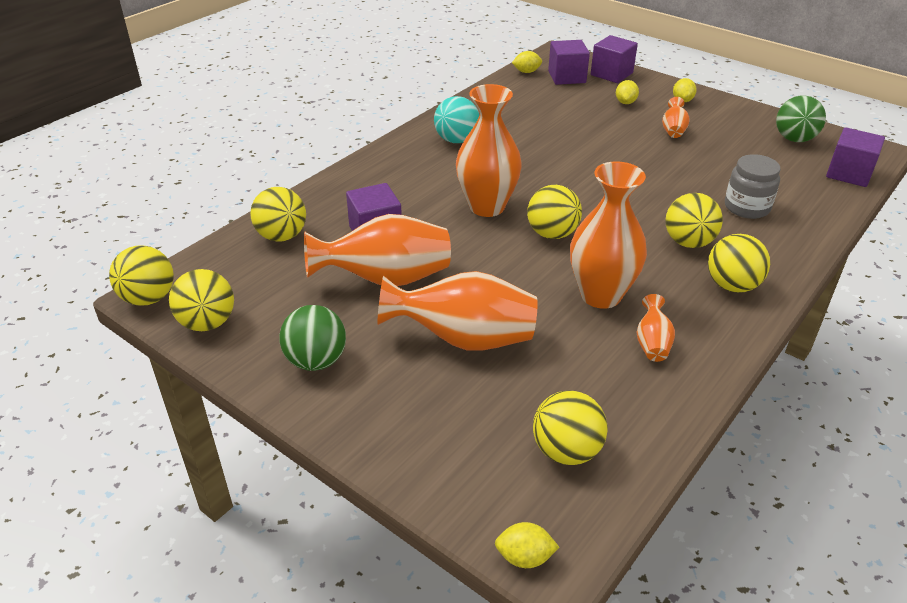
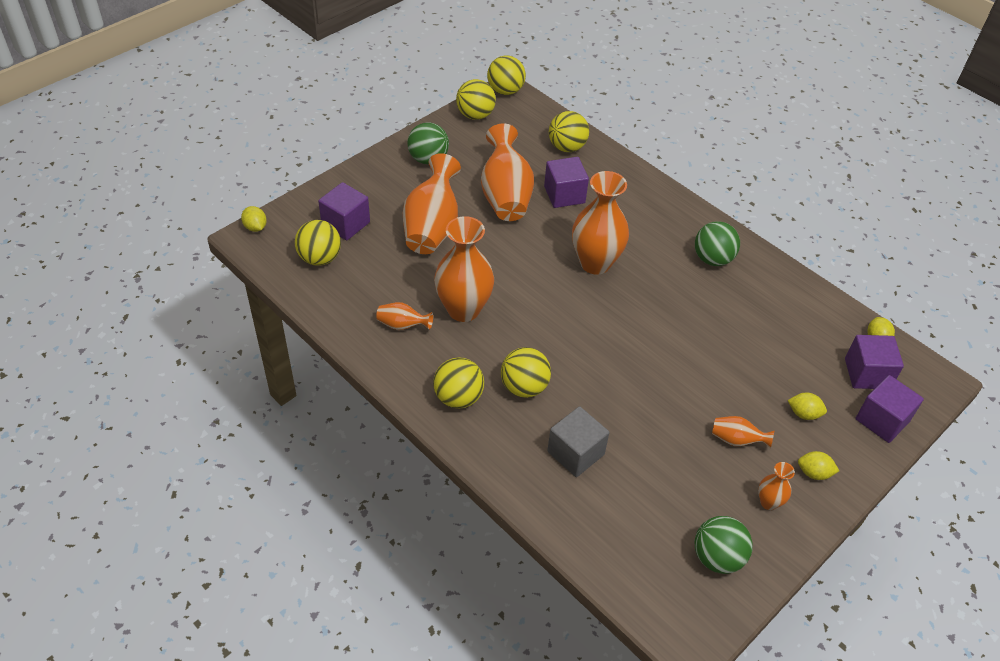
camera: 95 degrees right, 10 degrees up
turquoise ball [434,96,479,143] -> green ball [695,221,740,266]
yellow lemon [495,522,559,568] -> yellow lemon turned 45 degrees counterclockwise [241,206,267,232]
yellow ball [527,185,582,239] -> none
grey jar [725,154,781,219] -> grey cube [547,406,609,477]
purple cube [826,127,885,187] -> purple cube moved to [318,182,370,240]
none -> orange vase [758,462,795,510]

